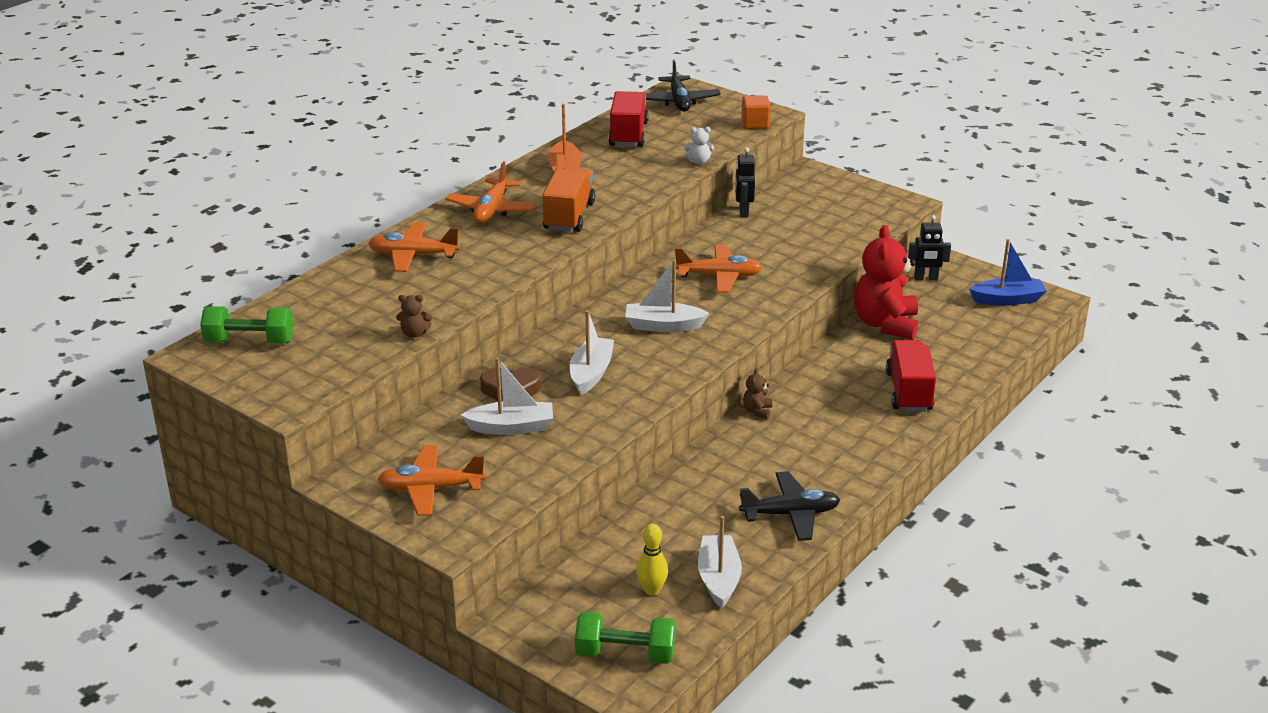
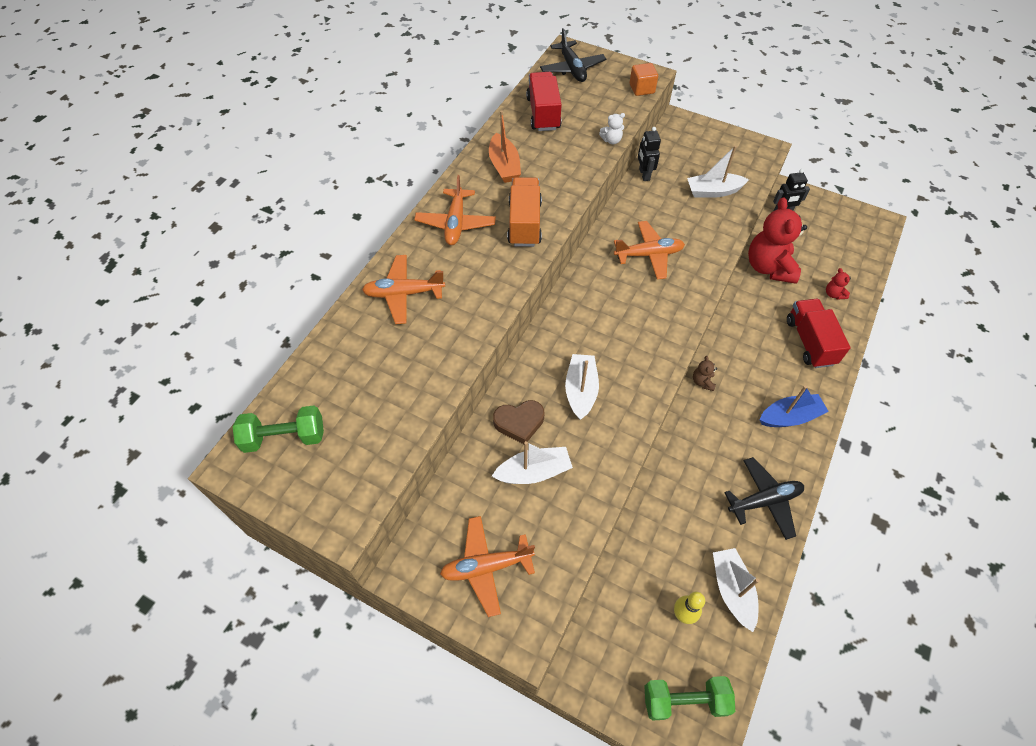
camera: 10 degrees left, 25 degrees up
brown teddy bear [396,295,432,338] -> none
white boat [625,260,709,332] -> white boat moved to [687,146,749,198]
blue boat [969,239,1047,306] -> blue boat moved to [760,386,829,427]
none -> red teddy bear [826,268,851,300]

